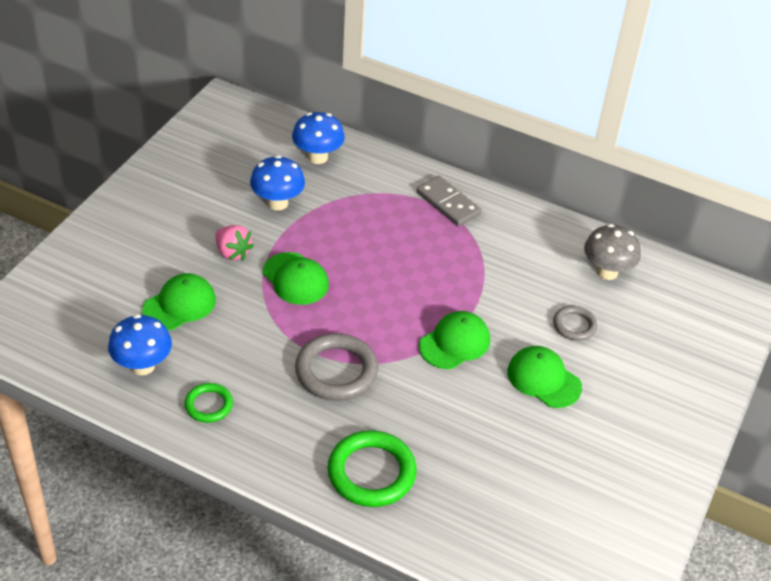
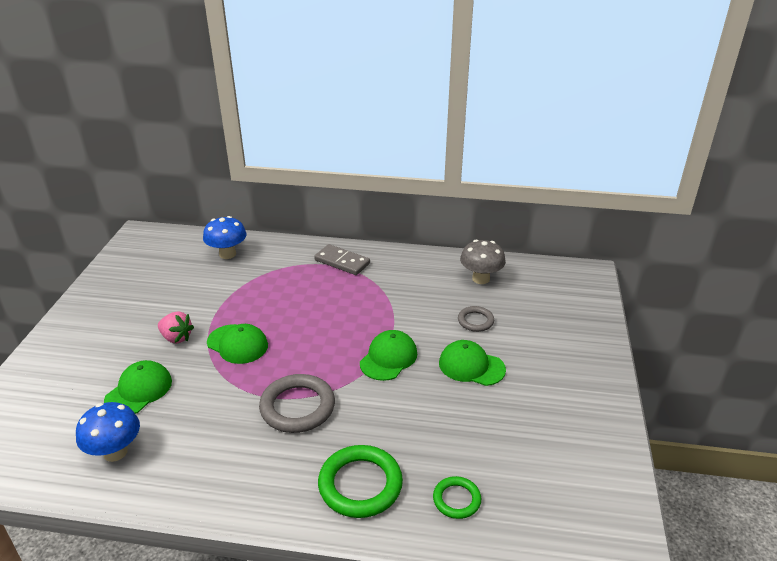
camera: 15 degrees left, 10 degrees down
green ring [185,383,233,423] -> green ring moved to [433,476,481,519]
blue mushroom [250,155,305,210] -> none

